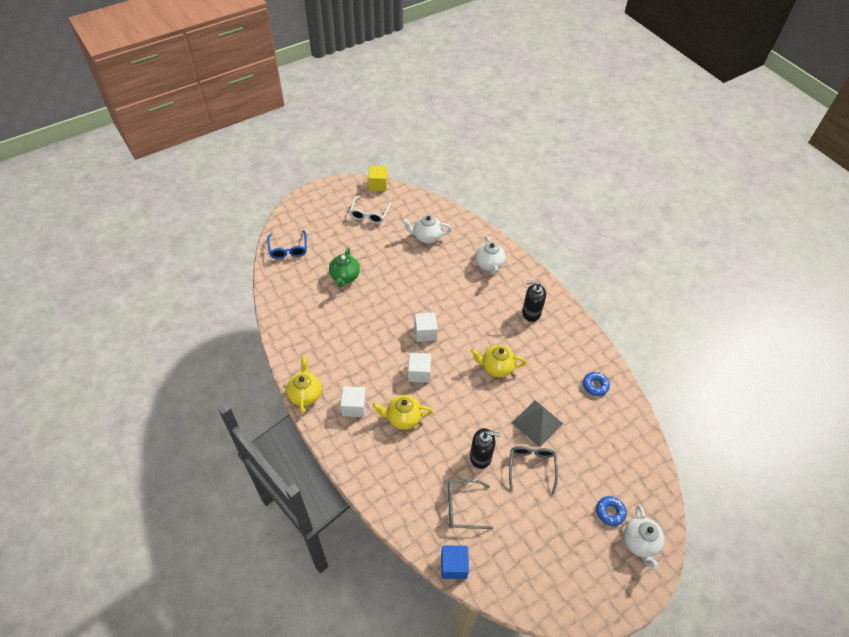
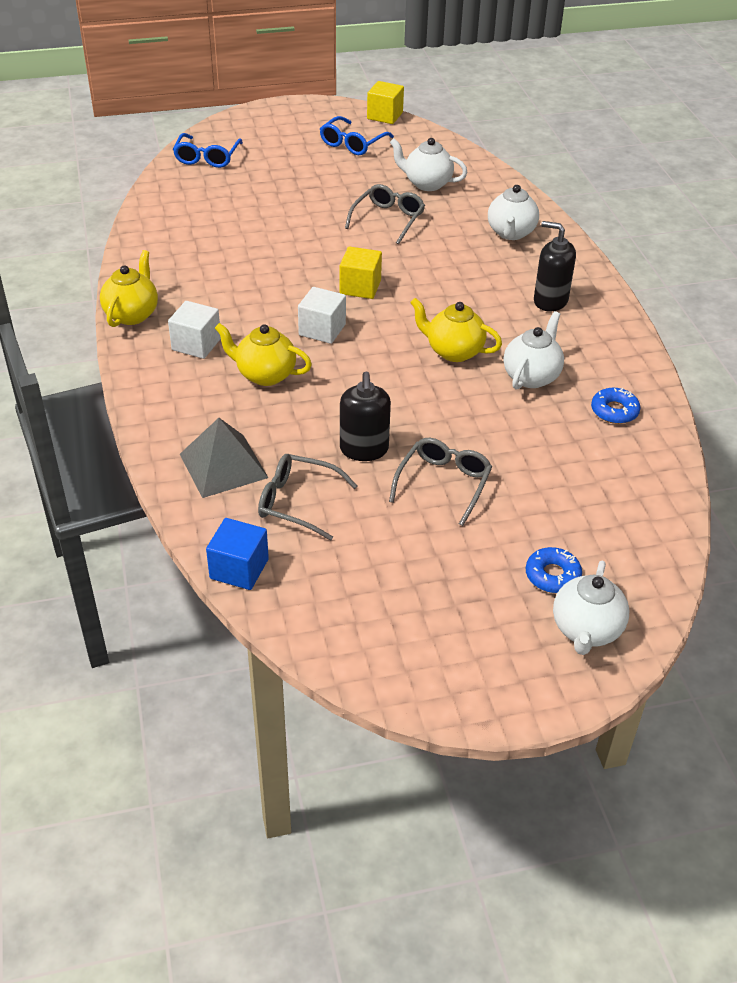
camera: 20 degrees right, 10 degrees down
green teapot [329,248,360,287] -> none
white glasses [349,196,391,224] -> blue glasses [320,116,394,155]
white cube [414,312,438,342] -> yellow cube [340,247,382,299]
black soap dispenser [470,428,501,469] -> black soap dispenser turned 60 degrees clockwise [340,372,391,461]
grey pyramid [512,400,563,447] -> grey pyramid moved to [180,418,268,498]
none -> grey glasses [345,184,425,244]
none -> white teapot [504,311,564,390]

